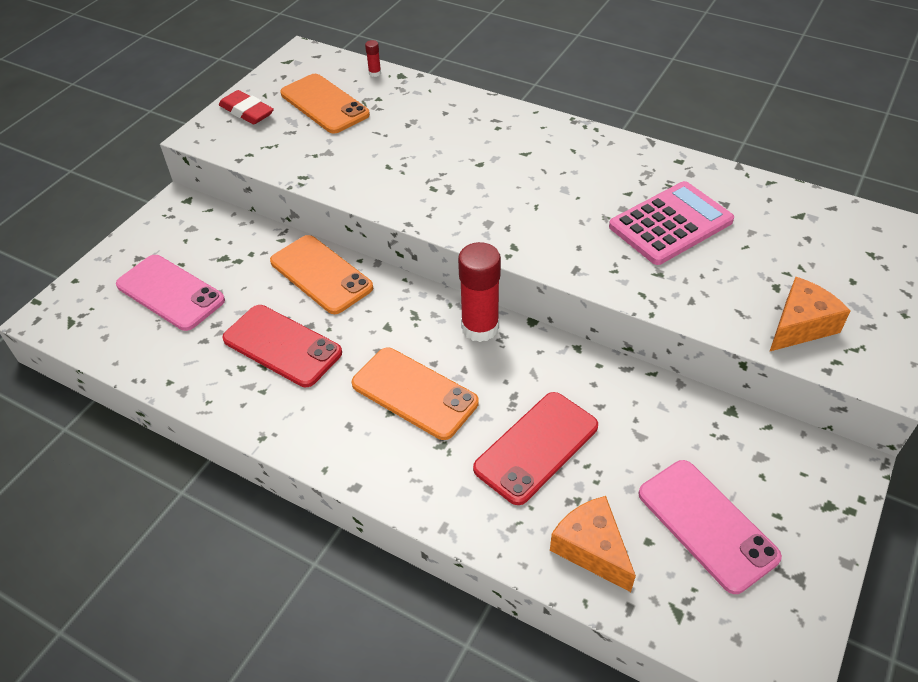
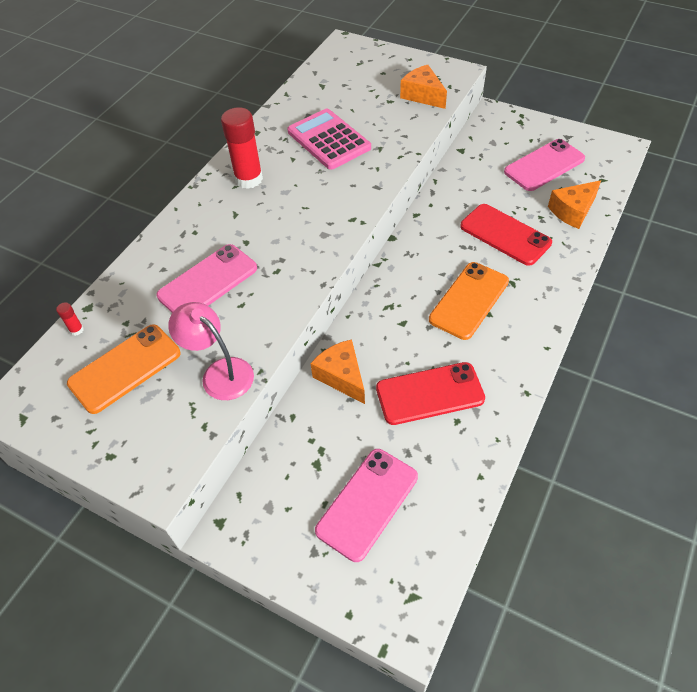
camera: 90 degrees left, 5 degrees up
red eraser [219,90,274,125] -> none
red phone [222,305,342,387] -> red phone turned 45 degrees clockwise [376,362,485,425]
orange phone [270,235,373,314] -> orange cheese [310,339,365,404]
red glue stick [458,242,501,342] -> red glue stick moved to [221,107,263,189]
none -> pink phone [157,244,257,313]
none -> pink lamp [168,302,254,400]

